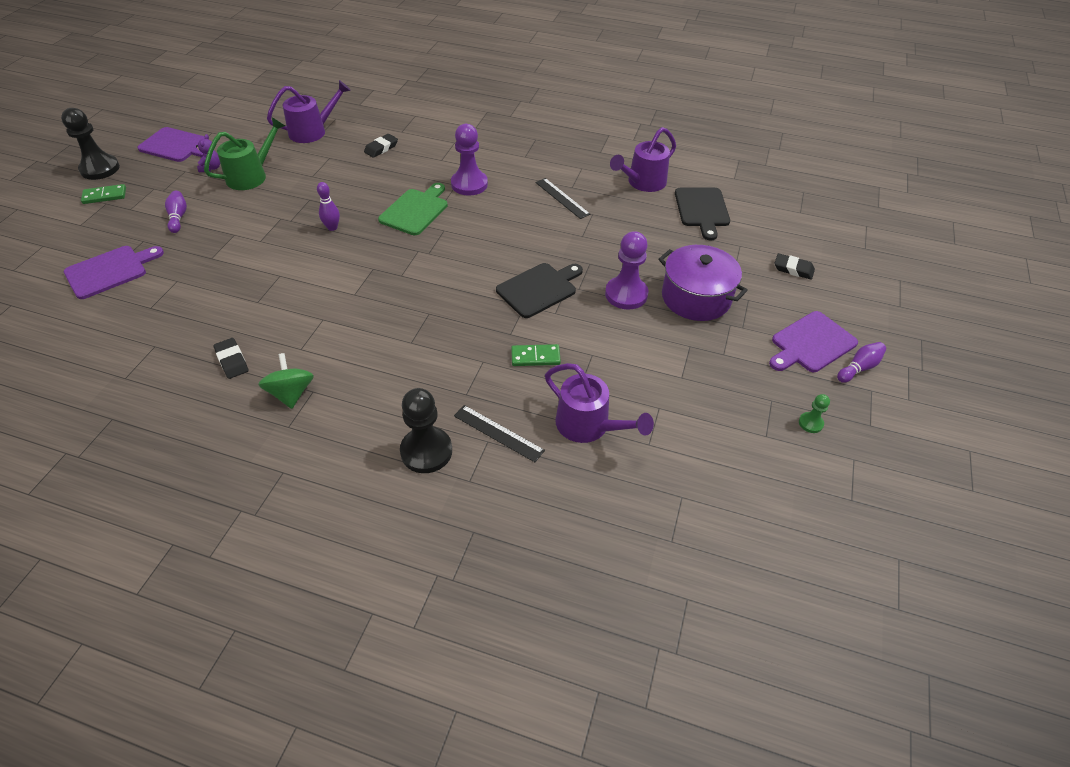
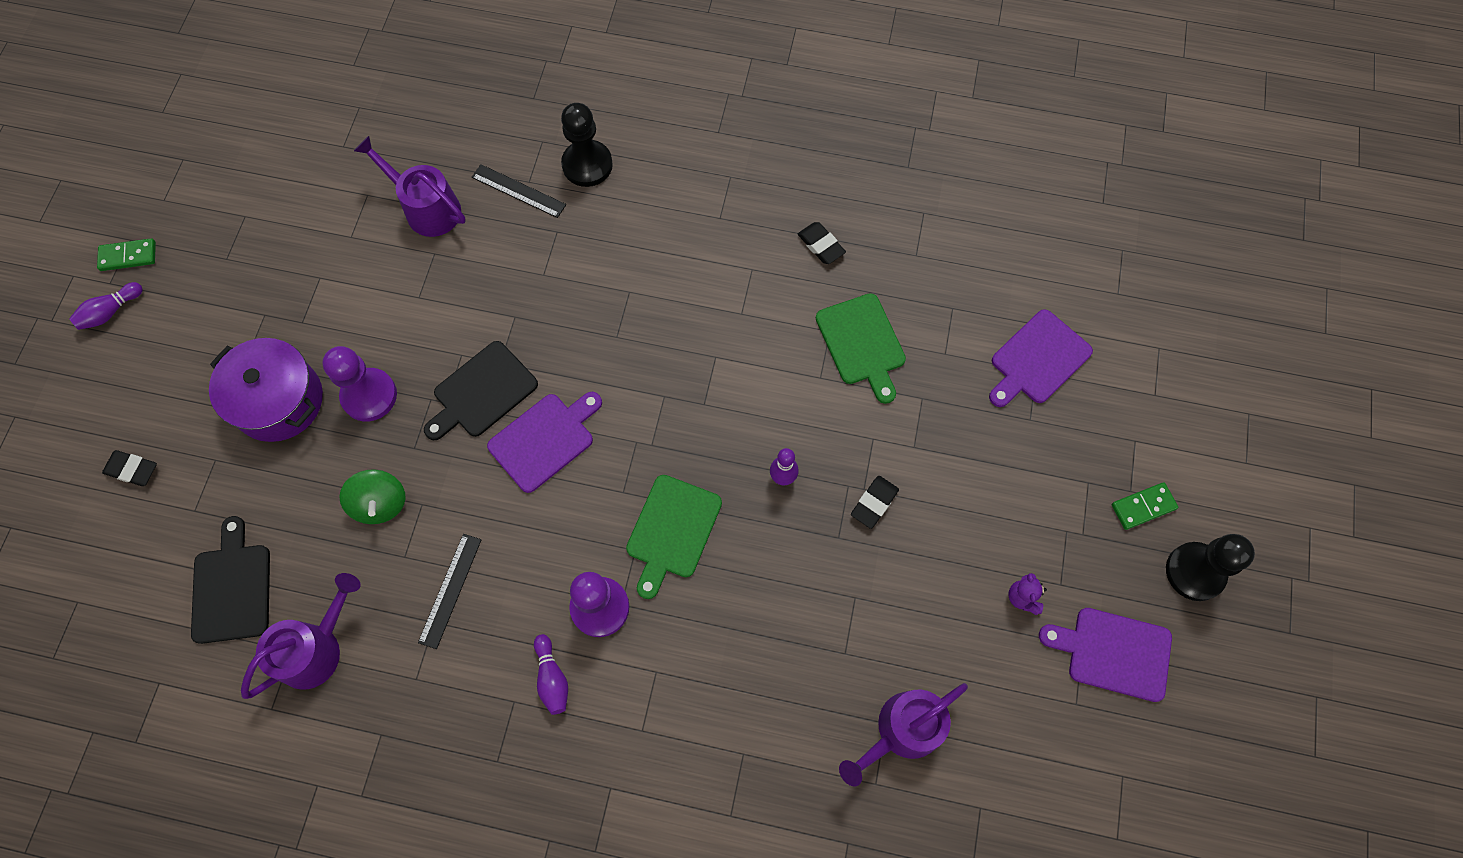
camera: 175 degrees right, 20 degrees up
purple bowling pin [165,191,187,233] -> purple bowling pin moved to [534,634,568,715]
green watering can [204,117,285,190] -> none
green spinning top [258,353,314,409] -> green spinning top moved to [340,469,405,524]
black eraser [364,134,398,158] -> black eraser moved to [851,476,899,529]
green domino [511,344,561,366] -> green domino moved to [97,238,156,271]
black ruler [535,178,590,219] -> black ruler turned 60 degrees clockwise [418,534,482,649]
purple cutting board [769,311,858,372] -> purple cutting board moved to [487,392,602,493]
green pawn [799,394,830,433] -> none
none -> green cutting board [816,293,906,404]

